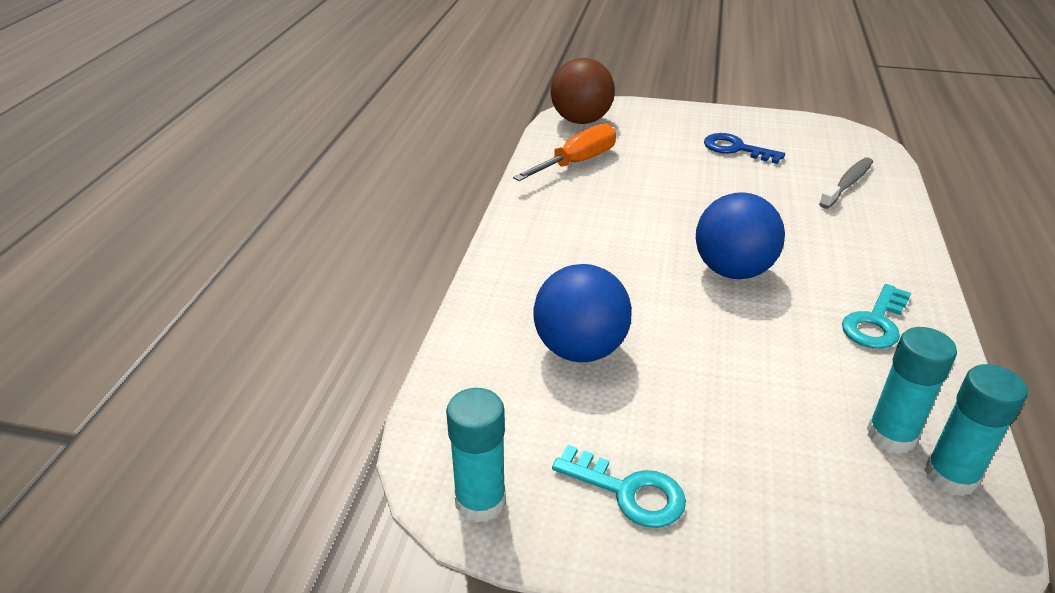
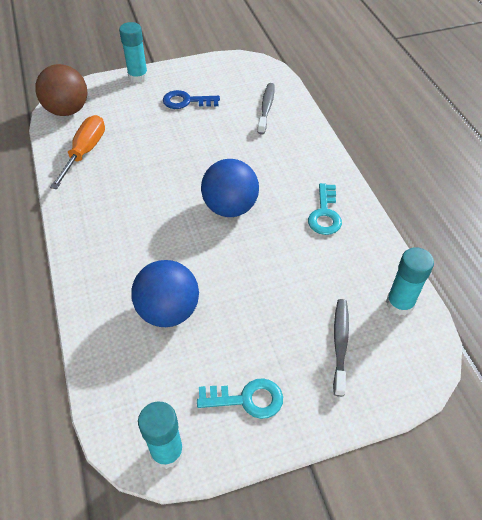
camera: 30 degrees left, 15 degrees up
turquoise glue stick [867,327,957,454] -> turquoise glue stick moved to [119,22,148,83]
none -> grey toothbrush [333,299,349,397]

